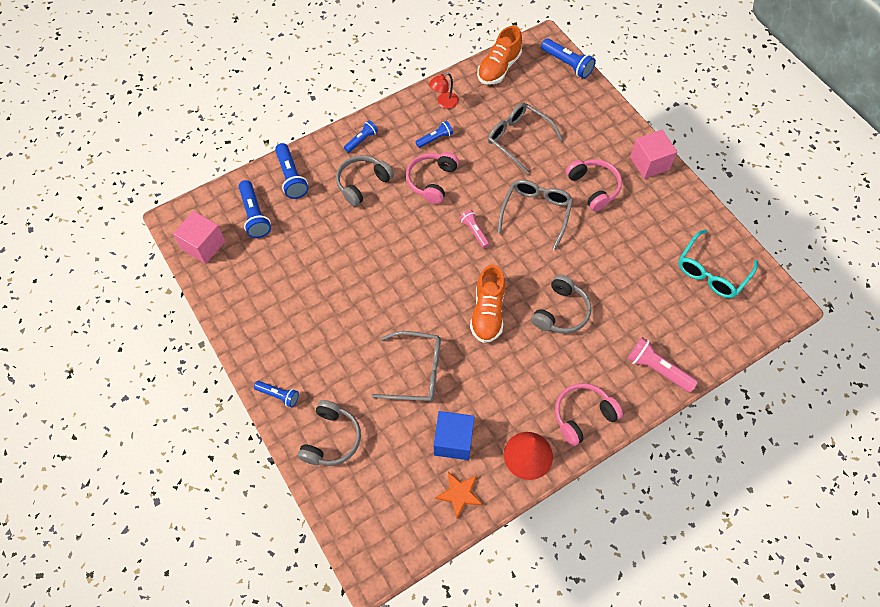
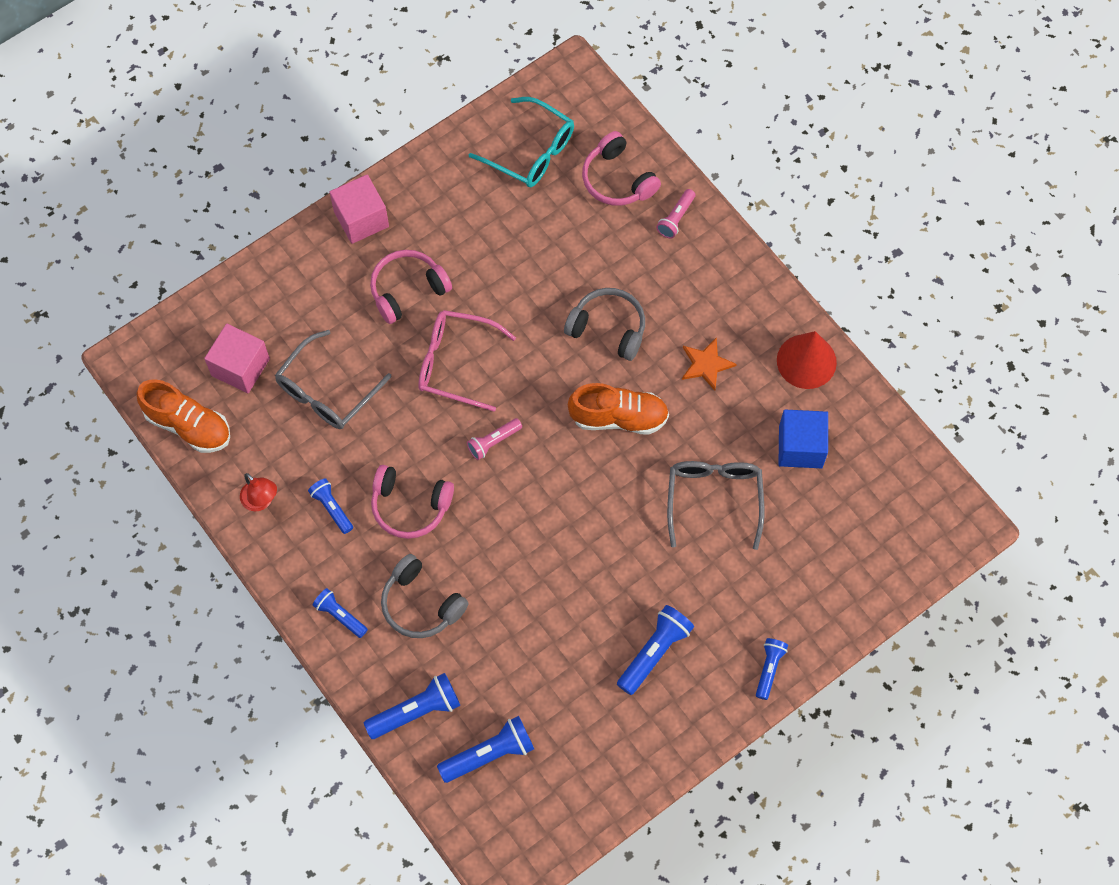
camera: 95 degrees left, 5 degrees up
pink cube [173,211,225,264] -> pink cube moved to [204,323,270,393]
grey headphones [297,400,361,466] -> none
orange star [435,472,483,519] -> orange star moved to [682,337,737,391]
grey glasses [497,179,573,250] -> pink glasses [418,310,516,411]
blue flashlight [541,38,596,79] -> blue flashlight moved to [617,605,694,695]
pink headphones [555,383,623,446] -> pink headphones moved to [582,131,661,206]
pink flashlight [627,337,698,393] -> pink flashlight [656,189,695,239], size x0.63

